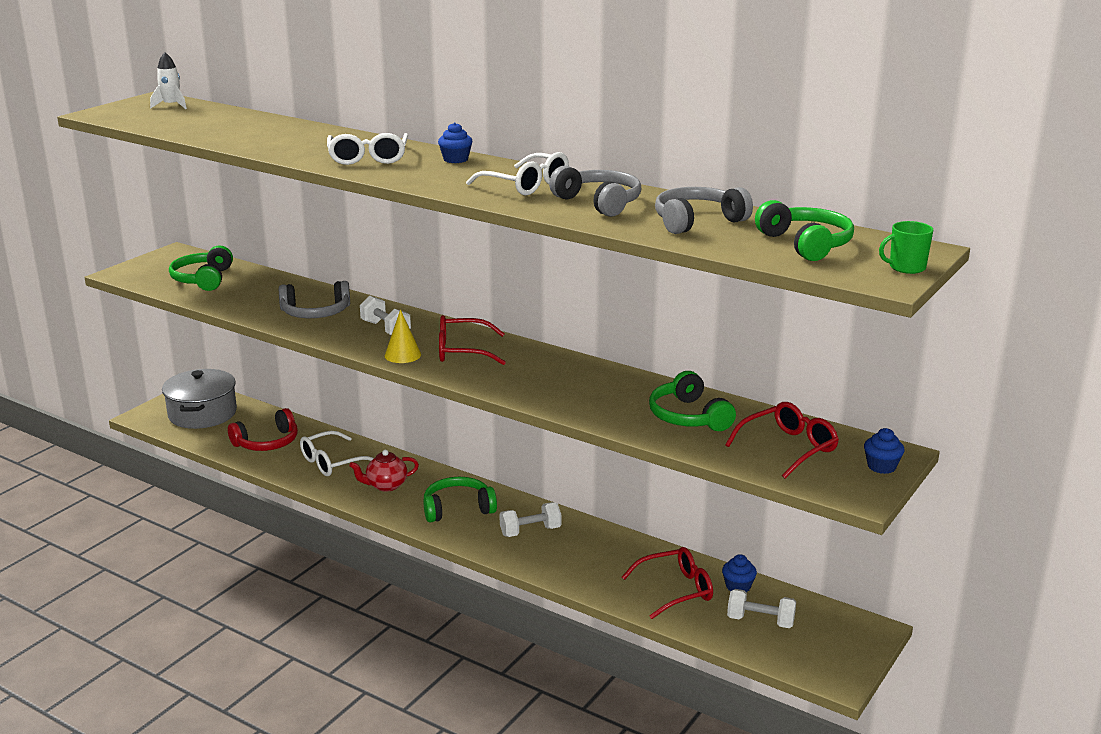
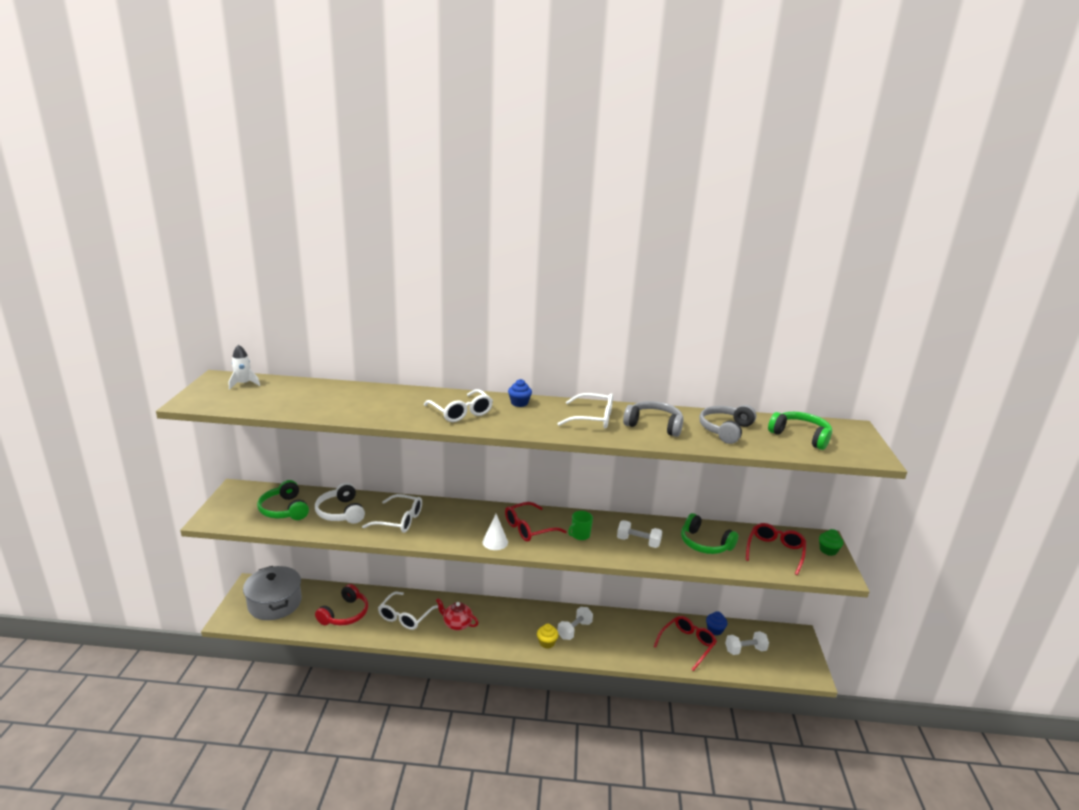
camera: 30 degrees left, 0 degrees up
grey headphones [279,281,350,318] -> white glasses [362,494,422,533]
red teapot [349,450,419,492] -> red teapot turned 75 degrees clockwise [436,598,479,631]
white dumbbell [360,296,411,335] -> white dumbbell moved to [617,520,662,548]
yellow cone [385,309,421,363] -> white cone [482,514,508,550]
green headphones [423,477,497,522] -> none
blue cupcake [864,428,905,474] -> green cupcake [819,529,843,556]
green mug [879,221,933,274] -> green mug moved to [568,511,593,540]
none -> white headphones [315,482,365,524]
none -> yellow cupcake [537,624,559,649]

